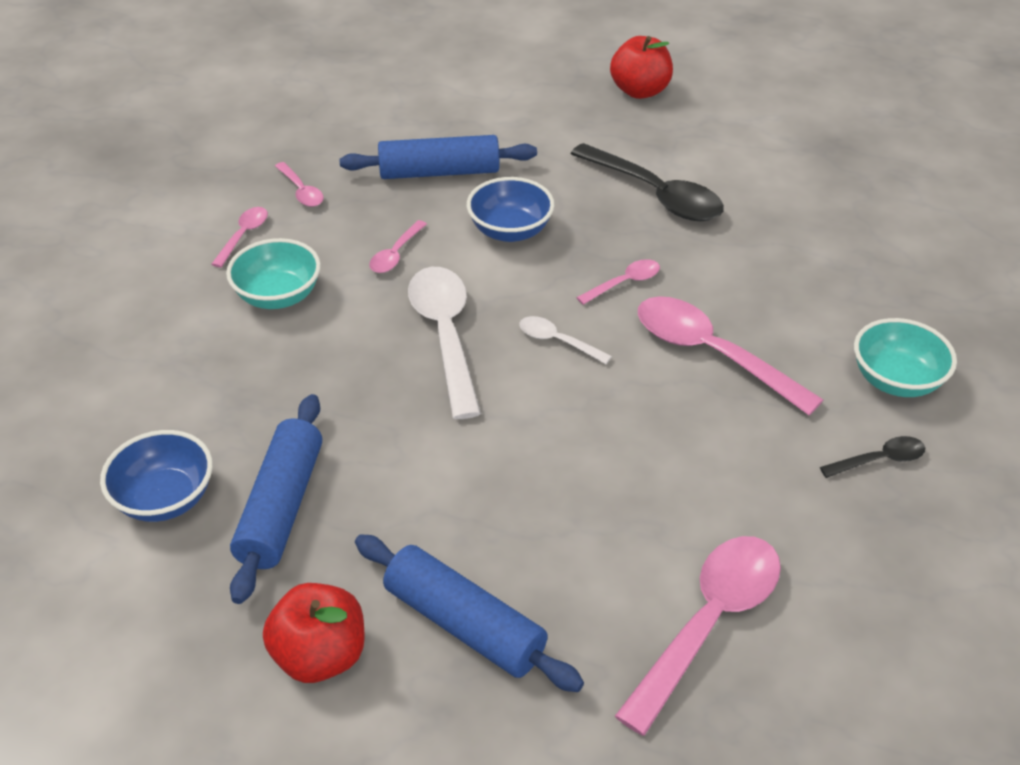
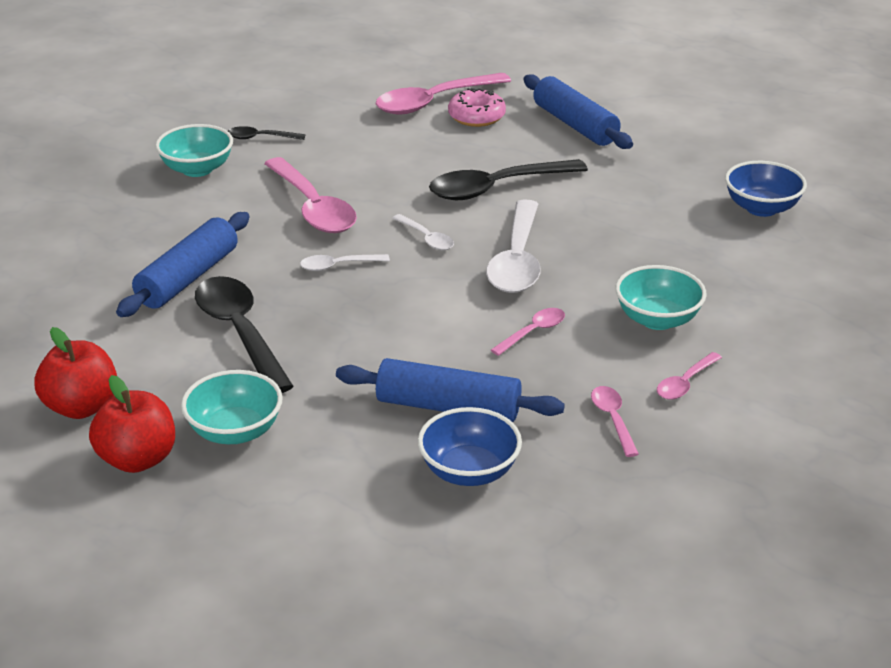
camera: 160 degrees left, 10 degrees down
blue rolling pin [230,394,322,604] -> blue rolling pin moved to [116,212,250,317]
red apple [263,583,365,683] -> red apple moved to [35,327,117,419]
blue bowl [467,177,554,242] -> blue bowl moved to [418,407,522,486]
pink spoon [576,259,660,305] -> white spoon [300,254,390,271]
none -> turquoise bowl [181,370,283,444]
none -> black spoon [429,159,588,200]
none -> pink donut [448,88,506,127]

